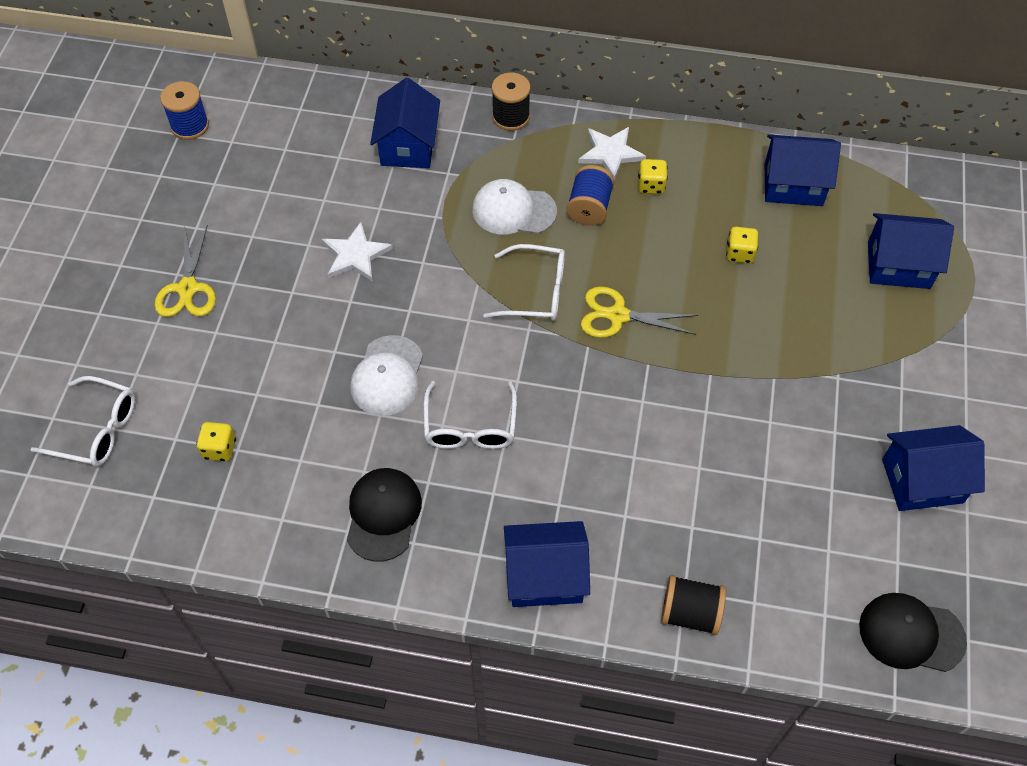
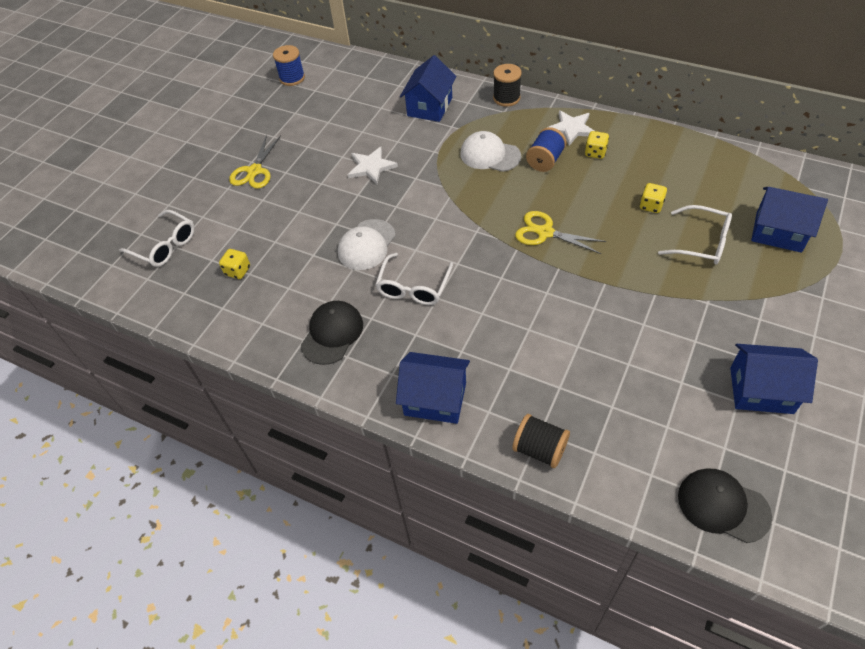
camera: 20 degrees right, 5 degrees down
white glasses [483,244,565,321] -> white glasses moved to [658,205,732,265]
blue house [765,134,841,206] -> none

